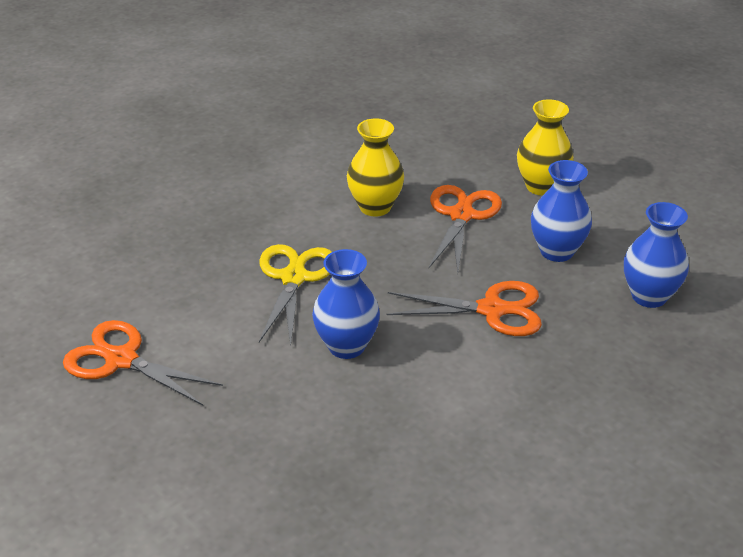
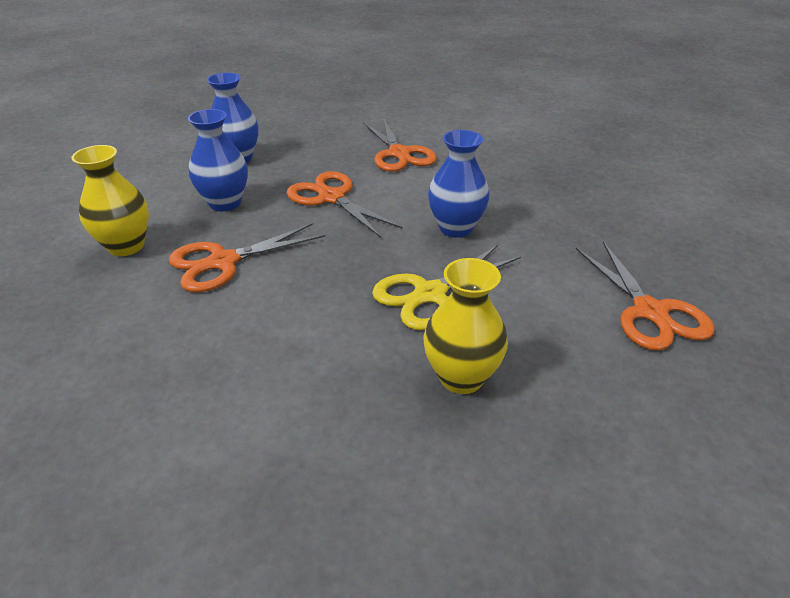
camera: 135 degrees left, 0 degrees up
yellow vase [347,118,404,217] -> yellow vase moved to [424,258,508,394]
none -> orange scissors [363,118,437,172]

